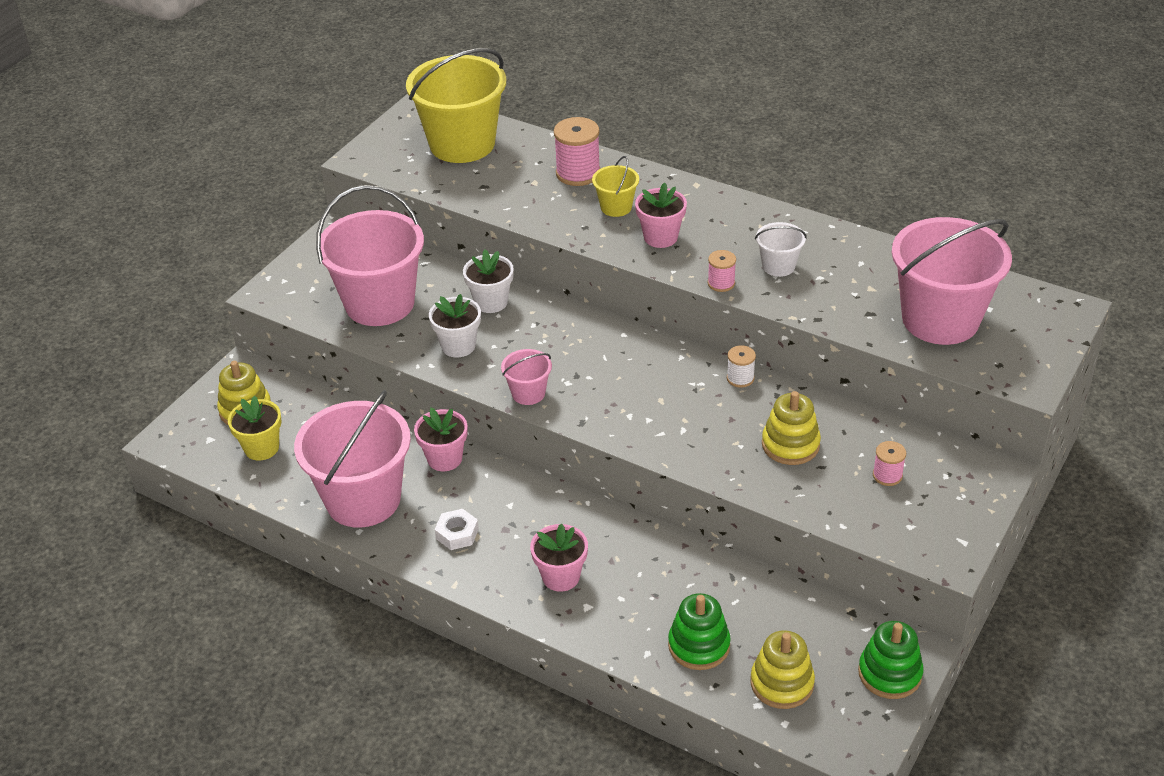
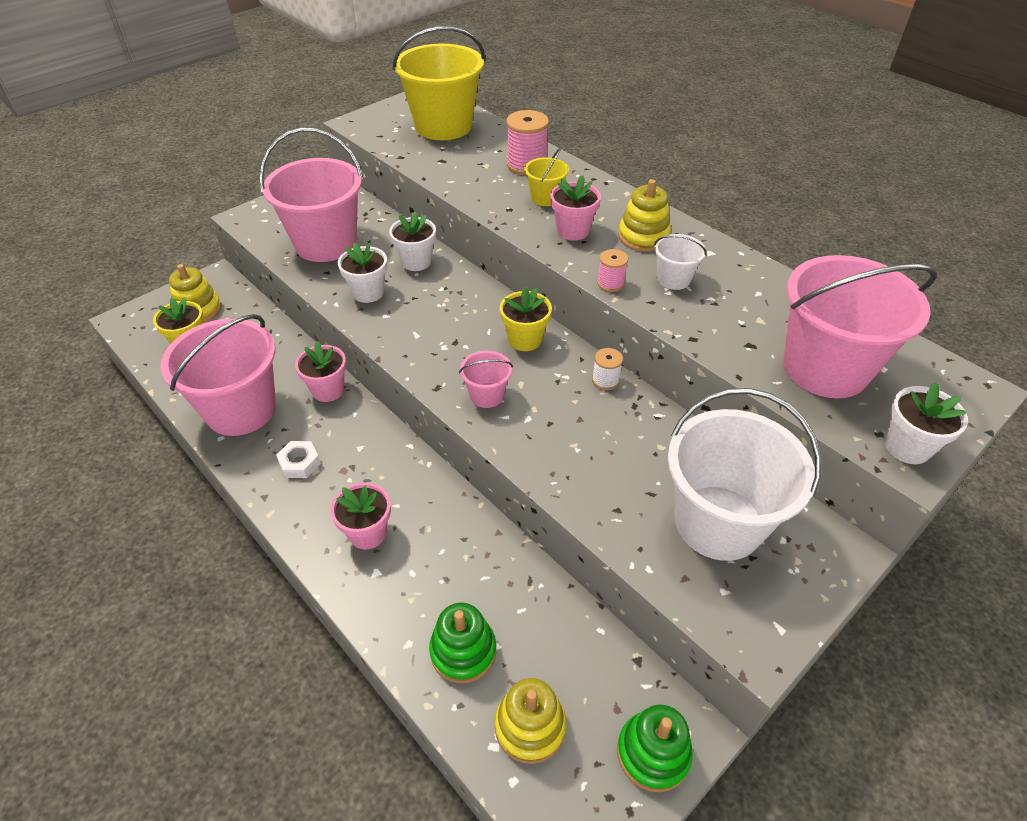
camera: 15 degrees right, 5 degrees up
pink bucket [501,349,552,405] -> pink bucket moved to [459,351,513,408]
yellow stacking toy [762,391,821,465] -> yellow stacking toy moved to [618,179,671,252]
pink spool [873,441,906,486] -> white bucket [668,388,821,561]
none -> yellow flower pot [500,286,552,351]
none -> white flower pot [885,382,968,464]

